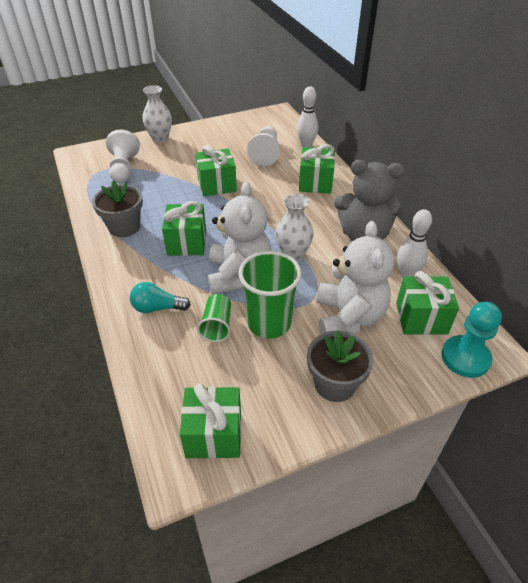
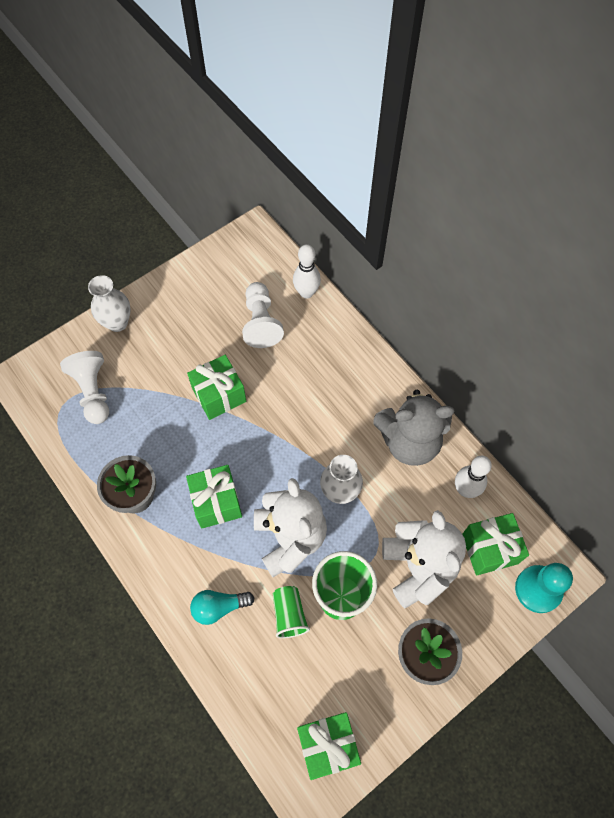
camera: 15 degrees left, 20 degrees up
green gift [299,144,335,194] -> none

